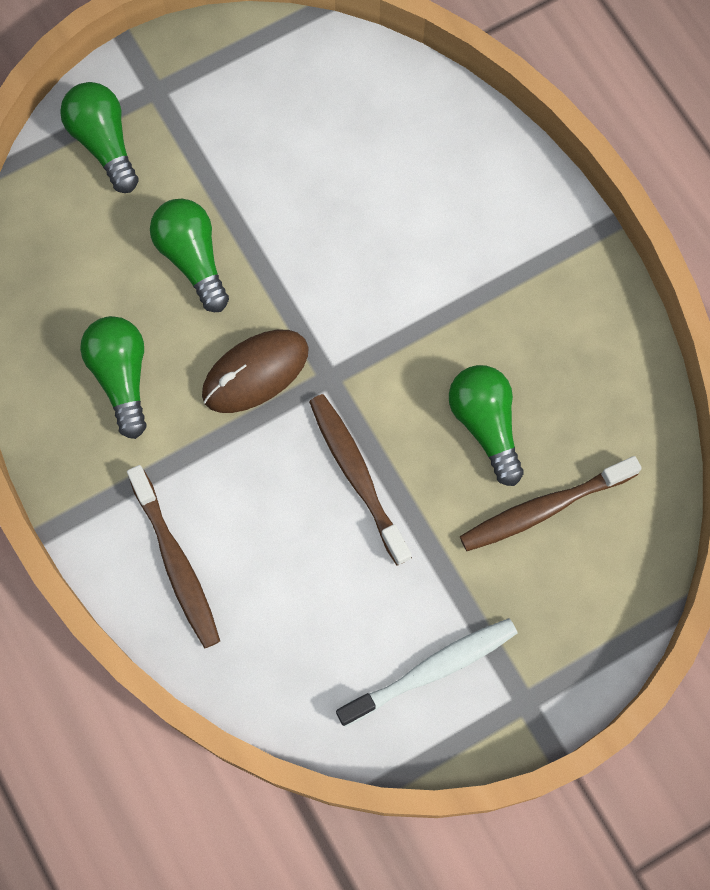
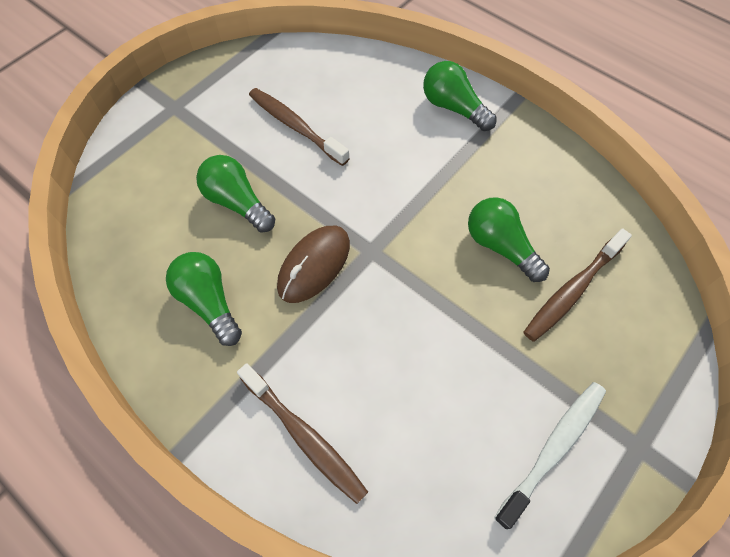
camera: 20 degrees left, 10 degrees down
green light bulb [60,82,139,193] -> green light bulb moved to [423,61,497,131]
brown toothbrush [309,394,412,566] -> brown toothbrush moved to [249,88,350,166]

